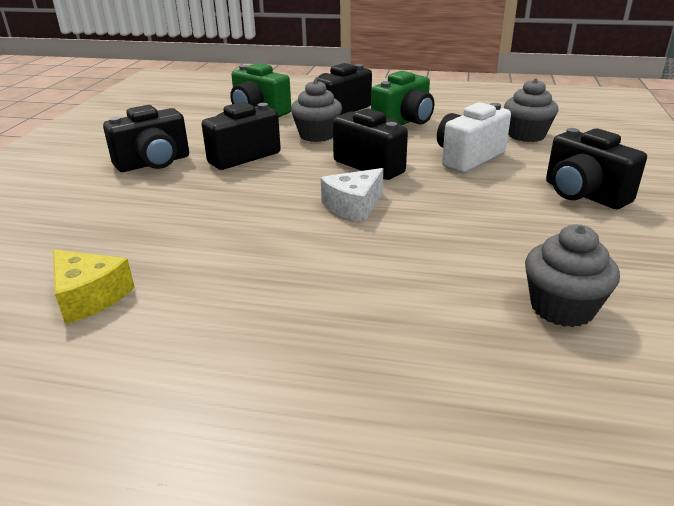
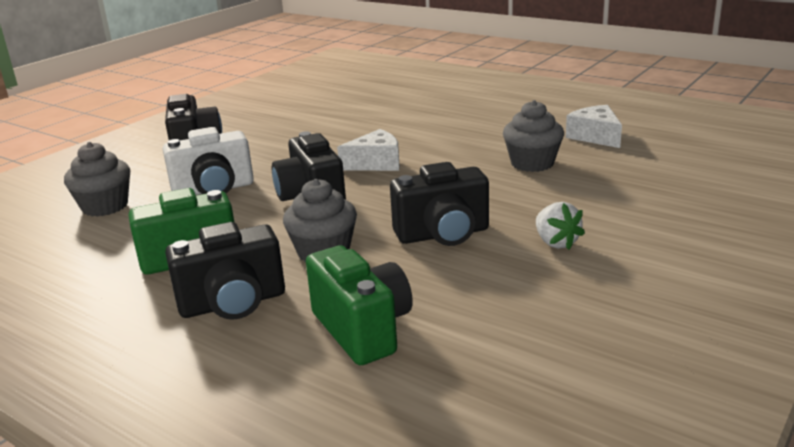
camera: 155 degrees left, 5 degrees down
yellow cheese [53,250,134,324] -> white cheese [566,105,622,148]
black camera [103,105,189,172] -> white strawberry [536,202,585,250]
grey cupcake [525,225,620,327] -> grey cupcake moved to [503,100,564,172]

